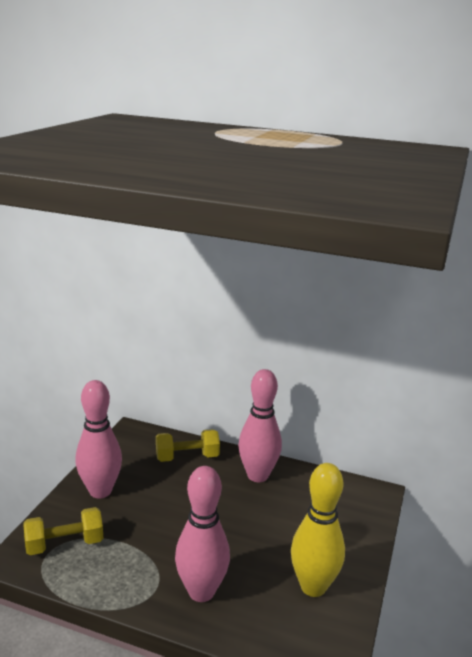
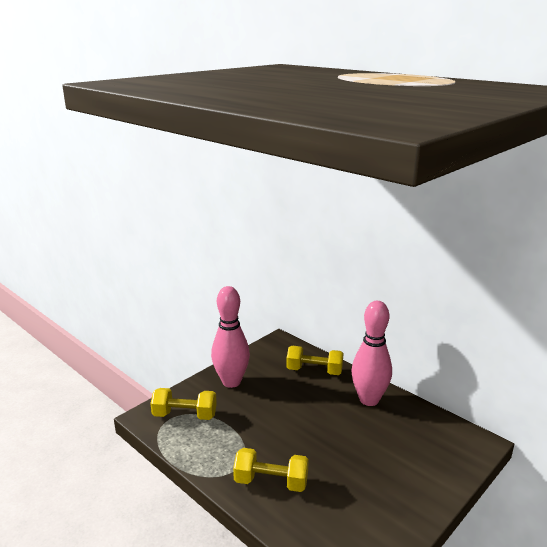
camera: 25 degrees right, 0 degrees up
pink bowling pin [175,466,230,602] -> yellow dumbbell [233,448,309,492]
yellow bowling pin [291,463,345,597] -> none

